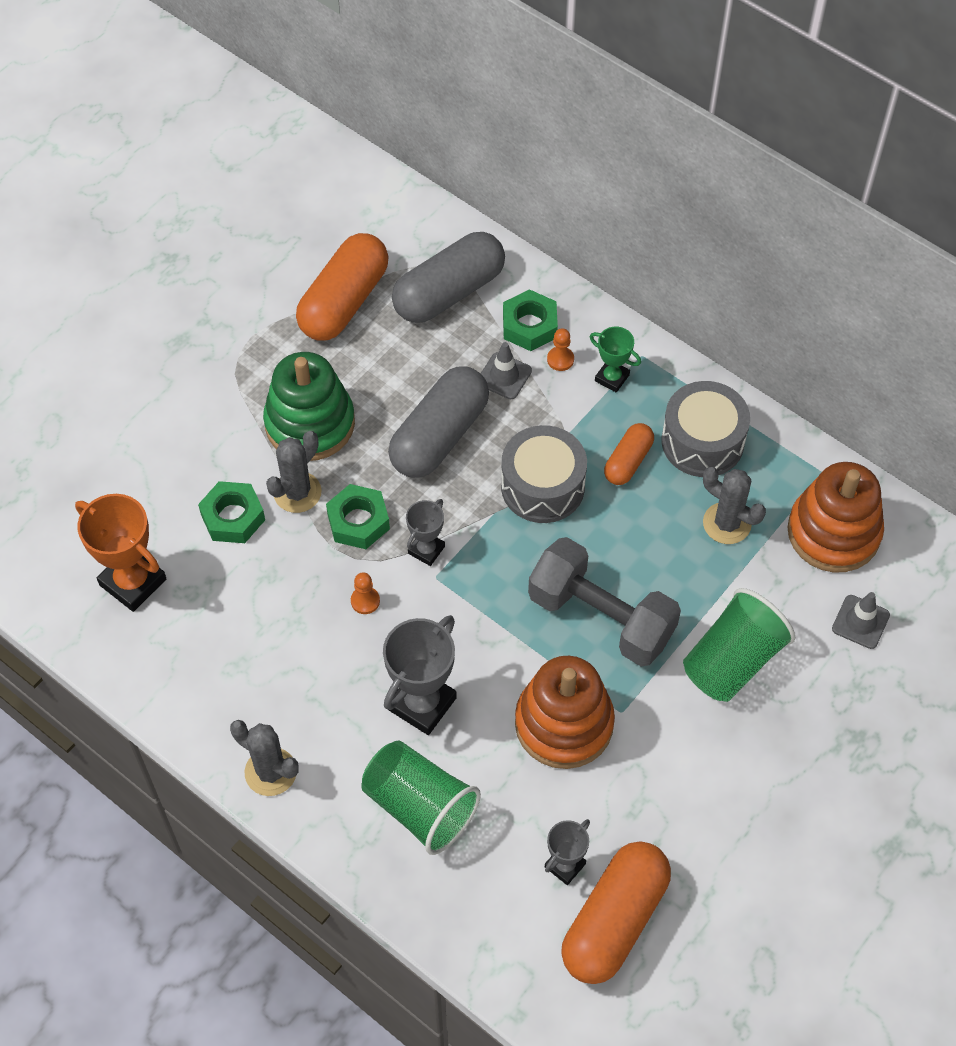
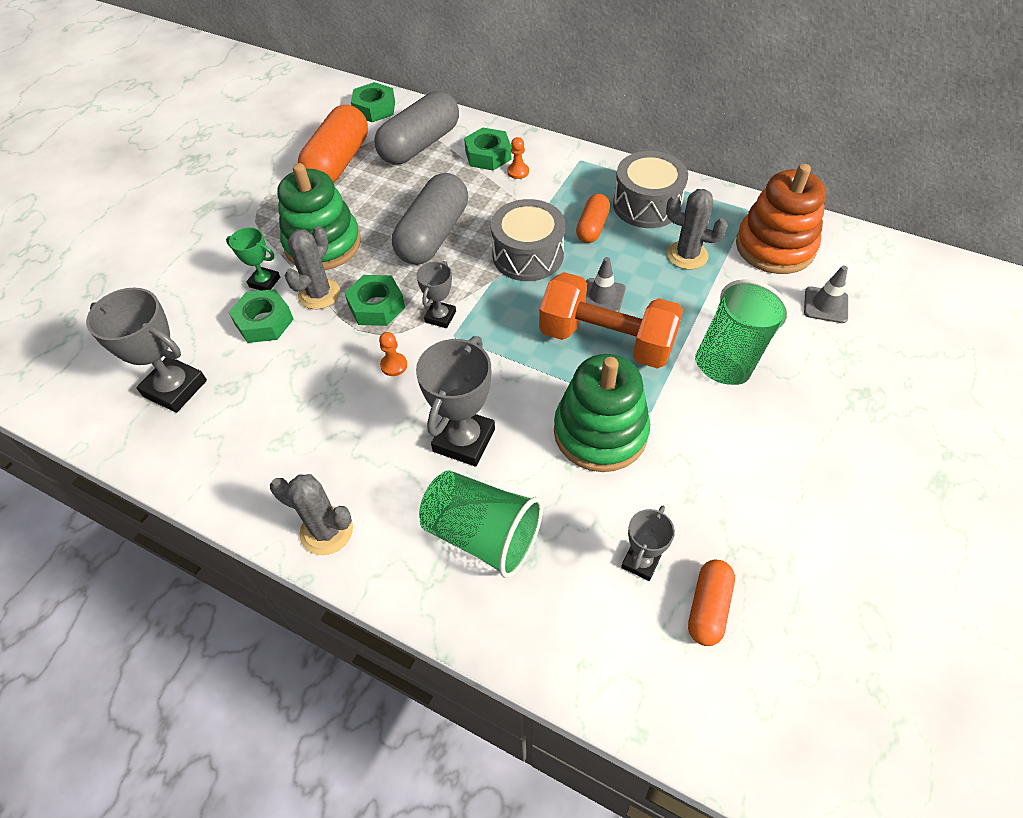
camera: 10 degrees left, 5 degrees down
orange trophy [75,494,166,612] -> grey trophy [86,288,207,413]
grey traffic cone [480,342,532,399] -> grey traffic cone moved to [586,257,626,312]
orange stacking toy [515,656,615,769] -> green stacking toy [554,354,650,472]
grey dumbbell [528,537,681,666] -> orange dumbbell [539,272,683,369]
orange capsule [561,841,671,984] -> orange capsule [688,560,735,646], size x0.54
green trophy [590,327,641,393] -> green trophy moved to [226,227,280,291]
none -> green nut [351,82,395,122]

